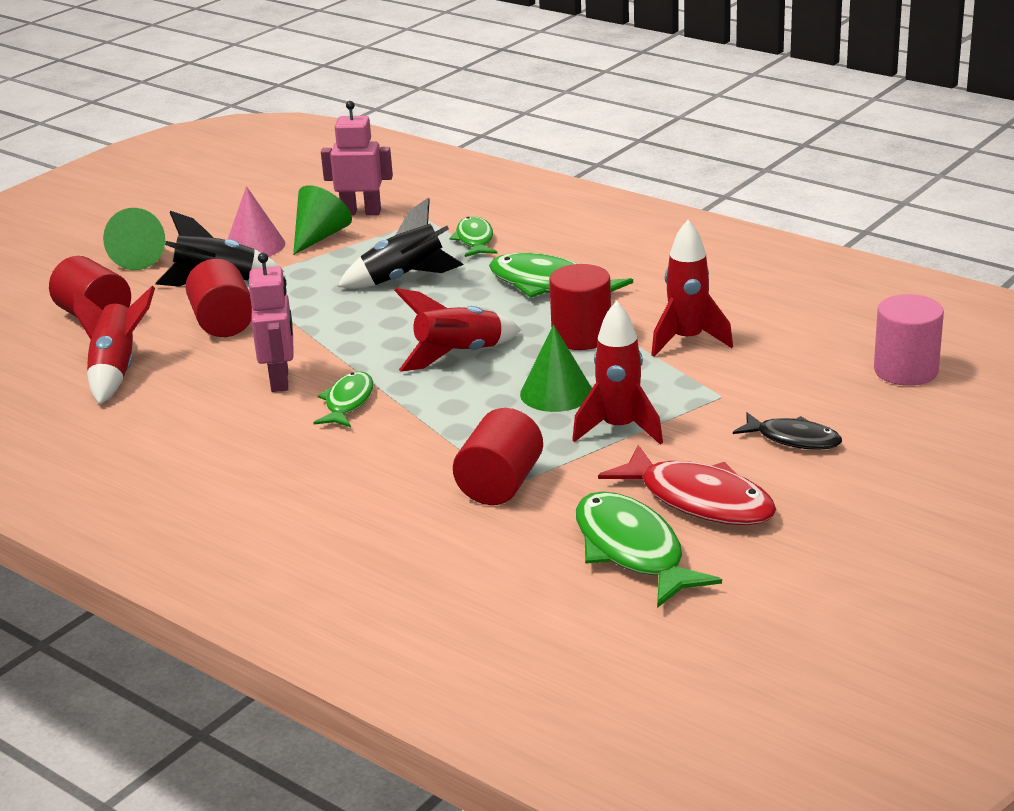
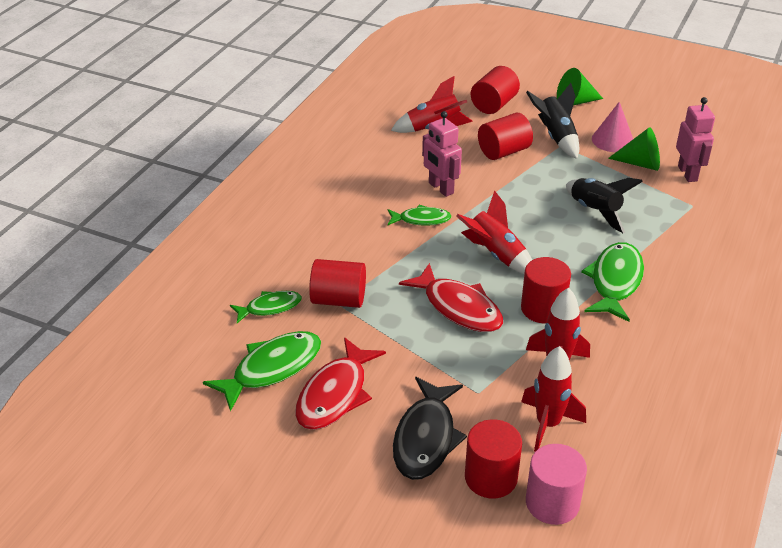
camera: 75 degrees right, 10 degrees up
pink robot [249,253,294,392] -> pink robot turned 75 degrees clockwise [422,111,462,197]
green fish [449,216,497,257] -> green fish moved to [230,291,302,323]
green cone [520,325,592,412] -> red fish [399,263,503,332]
red rocket [572,301,663,445] -> red rocket moved to [521,346,586,452]
black fish [733,412,842,450] -> black fish [393,377,467,480], size x1.65
none -> red cylinder [465,419,522,499]

